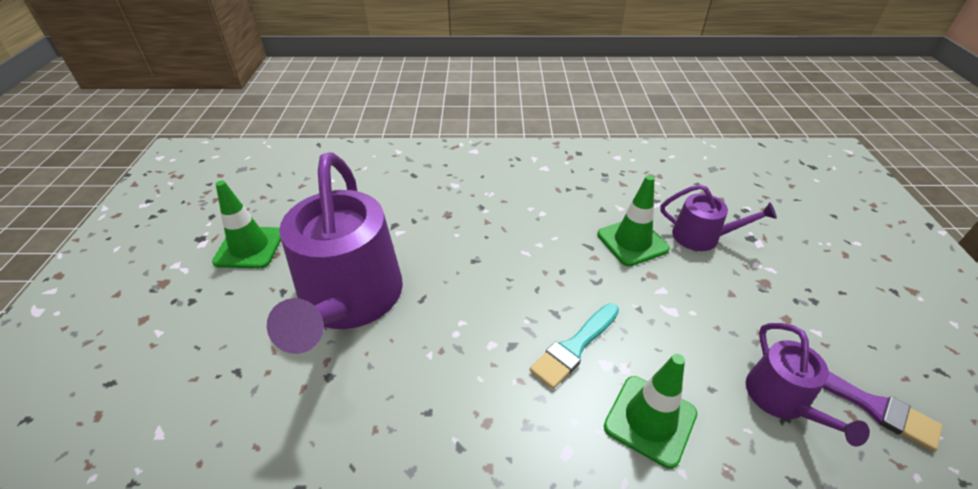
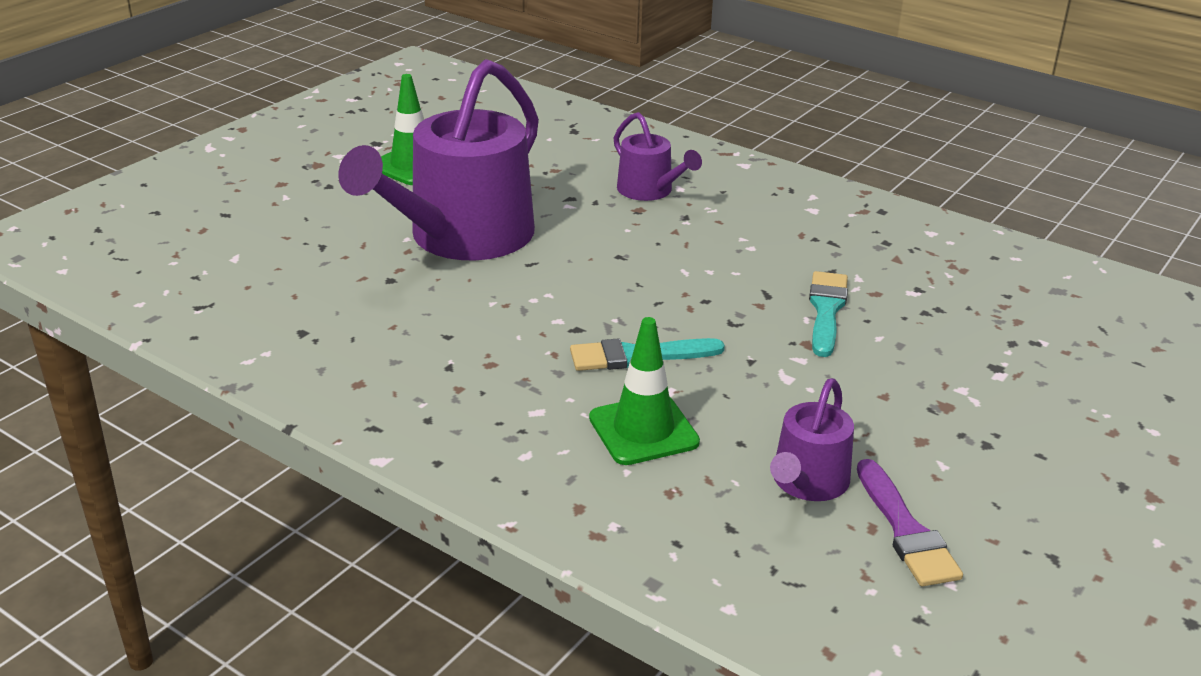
camera: 35 degrees right, 10 degrees down
green traffic cone [597,175,670,266] -> turquoise brush [809,271,848,357]
purple watering can [660,184,777,251] -> purple watering can moved to [614,112,702,201]

